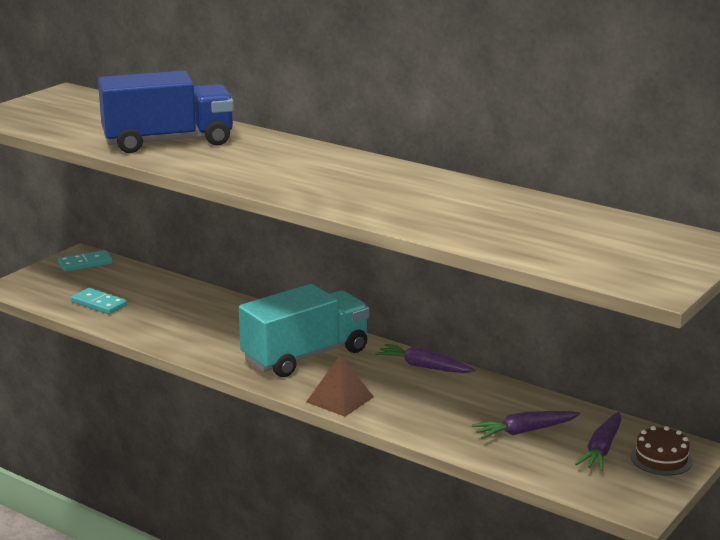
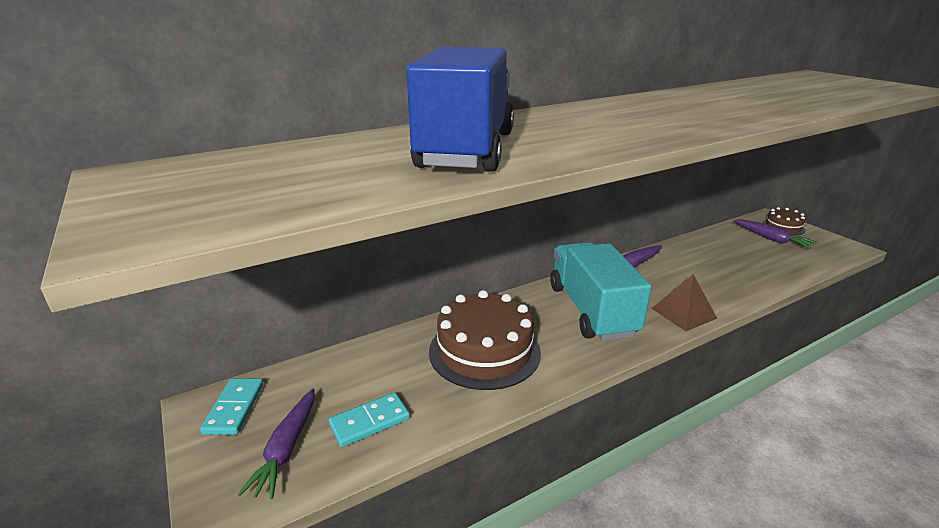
camera: 65 degrees left, 5 degrees up
purple carrot [472,411,580,439] -> purple carrot moved to [238,389,315,499]
none -> brown cake [429,290,541,390]

